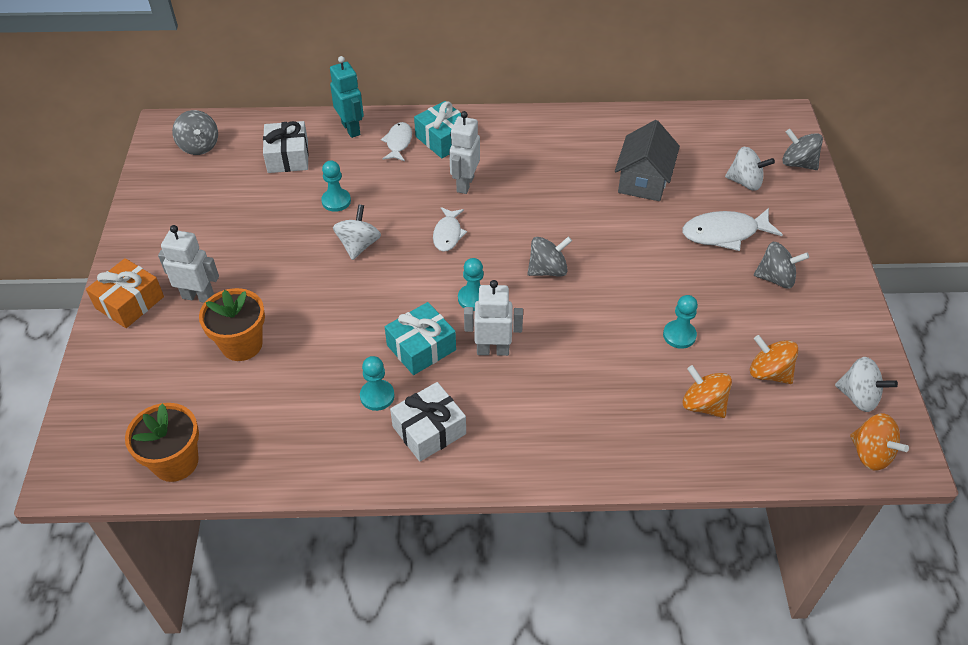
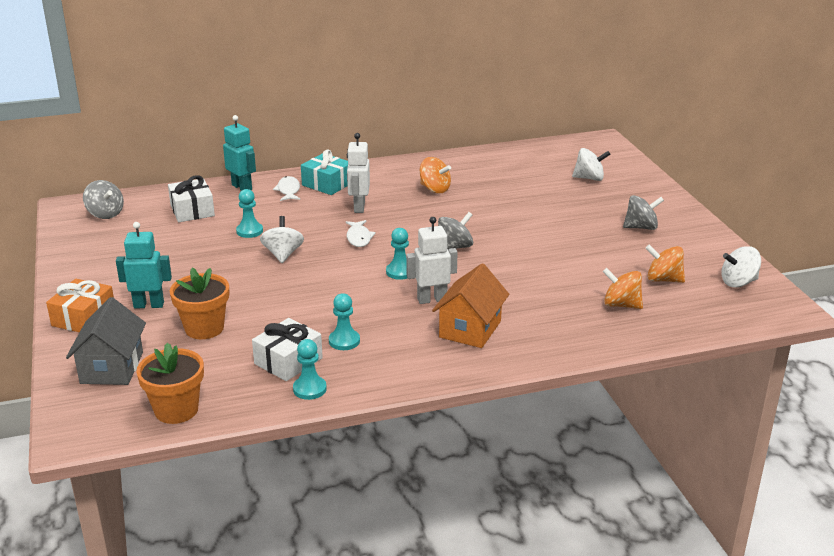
camera: 15 degrees left, 20 degrees down
white robot [158,225,219,303] -> turquoise robot [116,222,172,308]
turquoise gift [385,302,456,375] -> none
white gift [390,382,466,462] -> white gift moved to [252,318,323,381]
grey house [615,120,680,201] -> grey house moved to [66,297,146,385]
turquoise pawn [663,295,698,349] -> turquoise pawn moved to [293,339,327,400]
white fish [682,208,783,251] -> none
grey spinning top [782,129,823,170] -> none
white spinning top [835,357,898,412] -> white spinning top turned 150 degrees clockwise [721,246,761,288]
orange spinning top [850,413,909,471] -> orange spinning top moved to [420,157,451,193]
none -> orange house [432,264,509,348]

